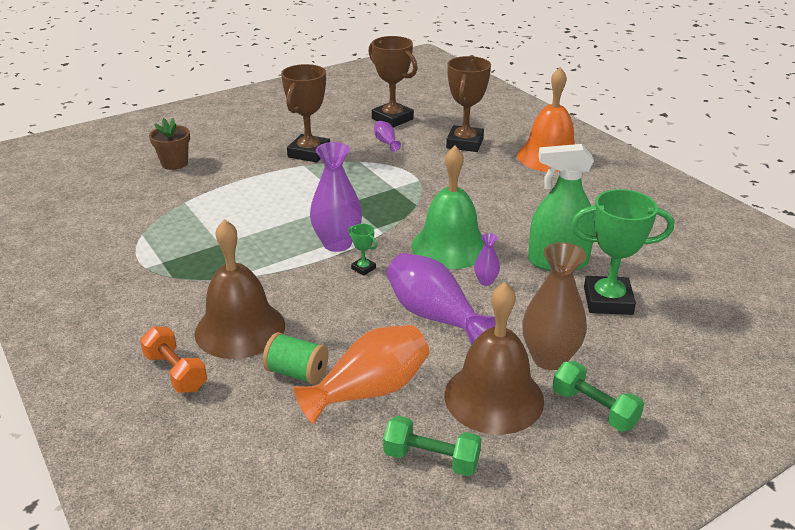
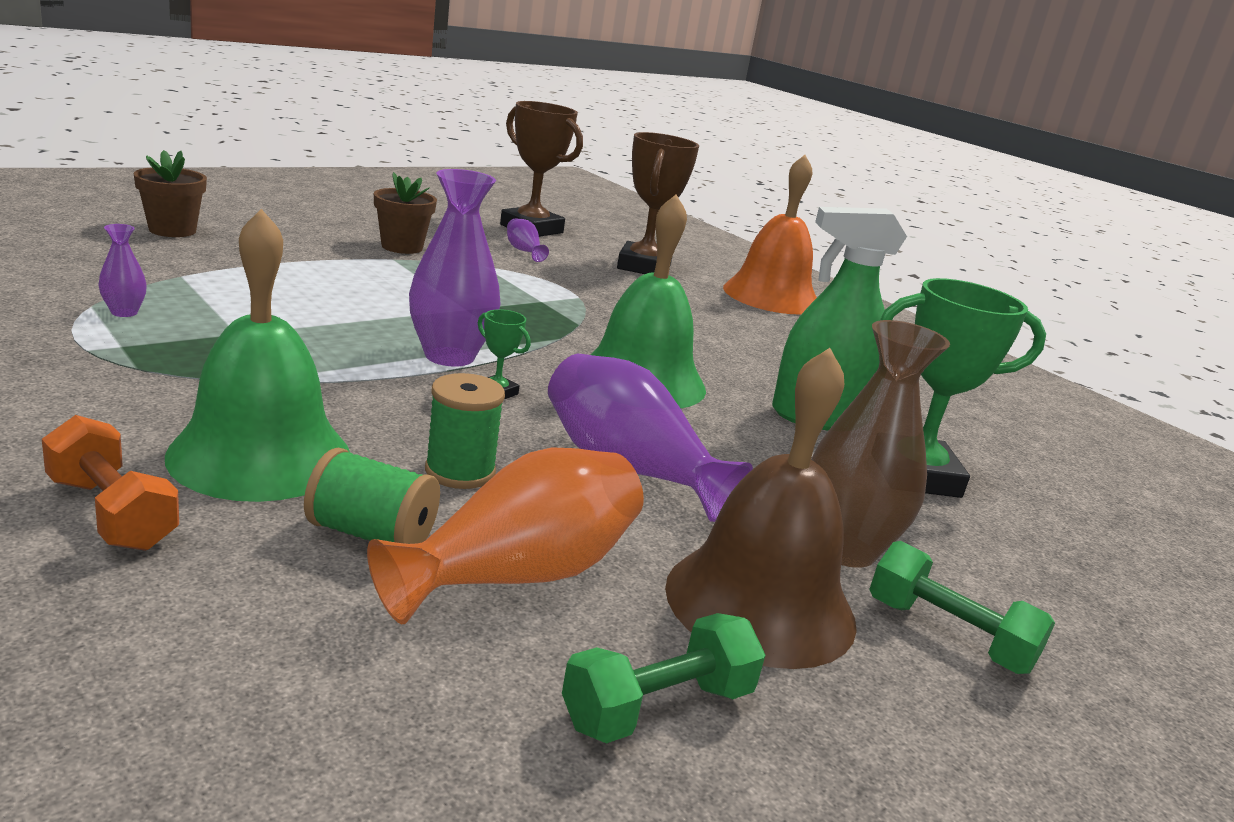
camera: 10 degrees left, 10 degrees down
brown bell [195,219,285,359] -> green bell [165,209,350,502]
brown trophy [281,64,330,163] -> brown flower pot [374,172,437,254]
green dumbbell [383,416,481,476] -> green dumbbell turned 45 degrees counterclockwise [562,613,766,744]
purple vase [474,233,500,286] -> purple vase moved to [99,224,147,317]
none -> green spool [425,373,505,489]

